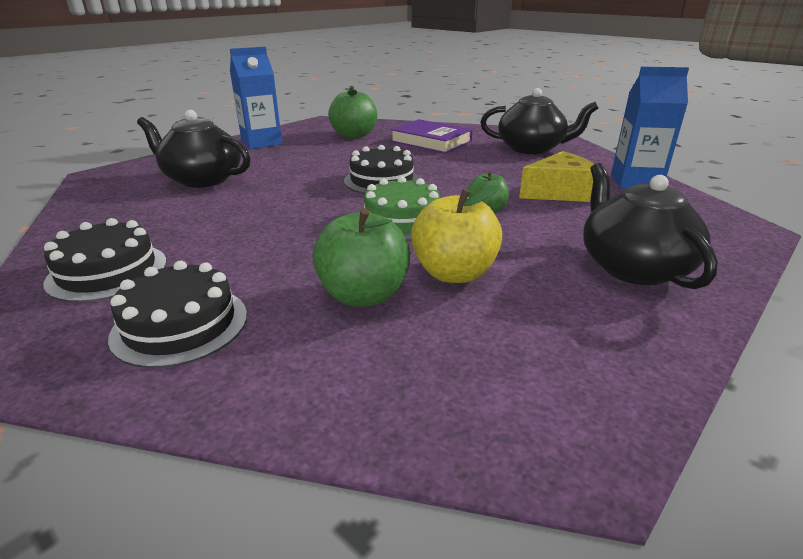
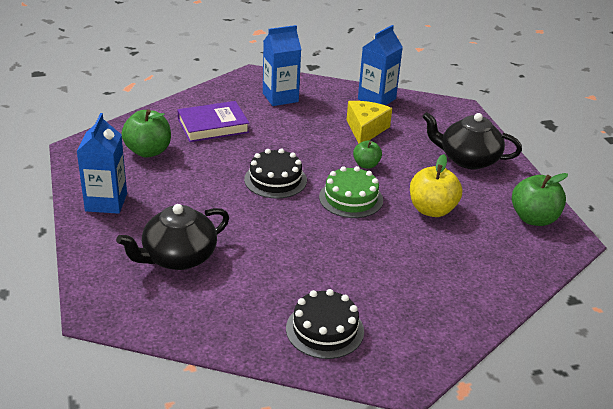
camera: 60 degrees left, 5 degrees up
black cake [108,261,247,368] -> none
green apple [312,208,411,307] -> green apple moved to [512,173,568,226]
black teapot [481,88,599,154] -> blue carton [263,25,302,106]

